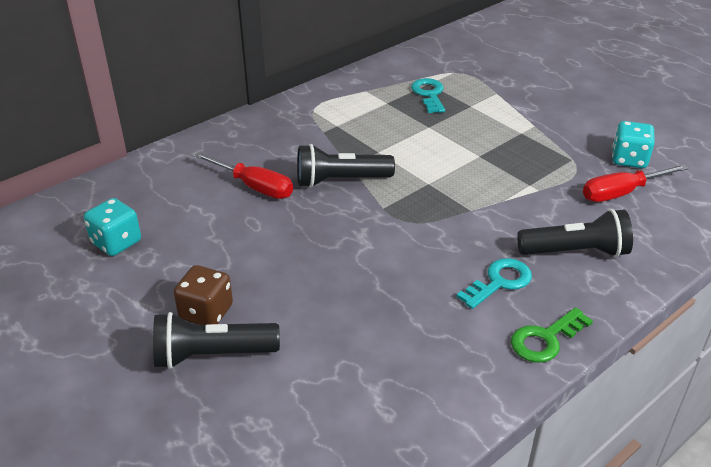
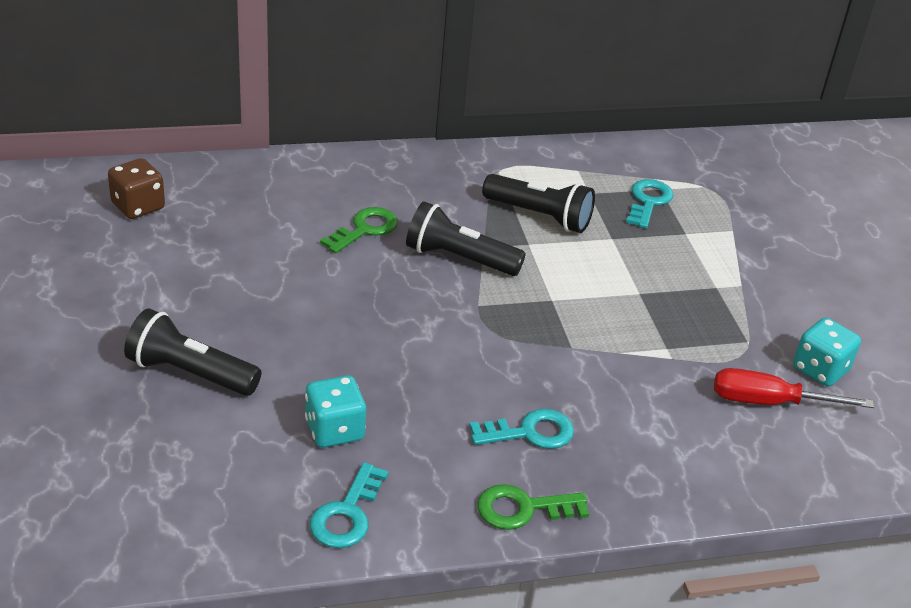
camera: 25 degrees right, 0 degrees up
turquoise dice [84,198,141,256] -> turquoise dice moved to [305,375,366,448]
brown dice [173,265,233,325] -> brown dice moved to [108,158,165,219]
red screwdriver [194,152,293,199] -> green key [320,207,398,253]
black flashlight [517,209,633,257] -> black flashlight moved to [482,174,595,233]
none -> turquoise key [310,462,389,548]

